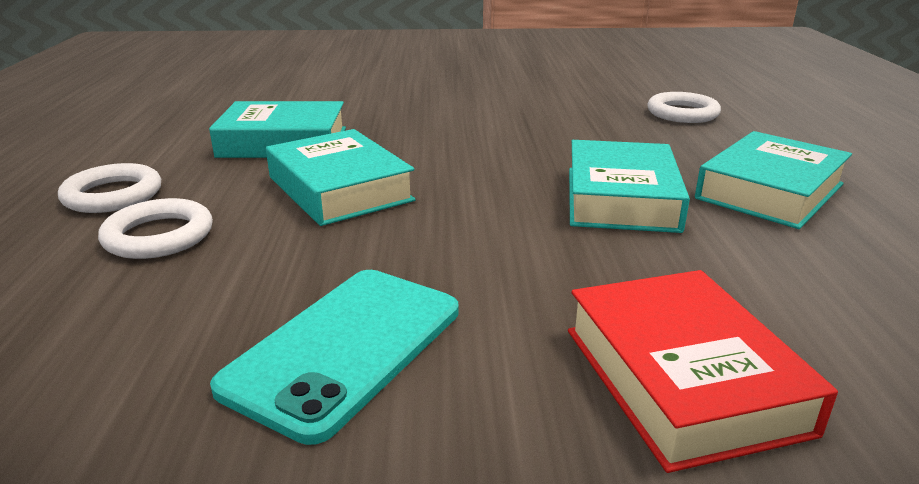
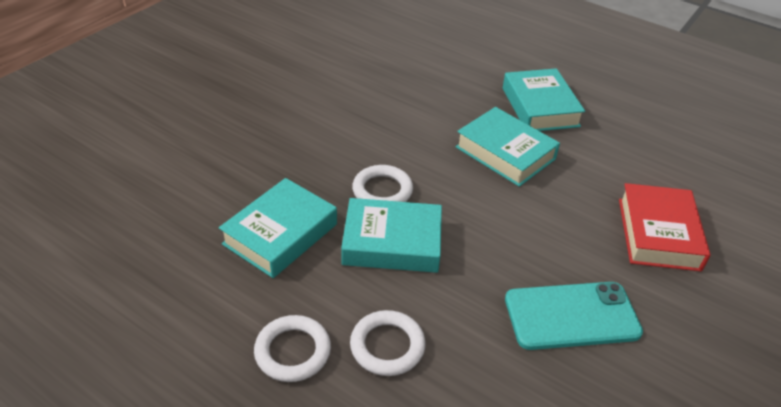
camera: 55 degrees left, 15 degrees up
turquoise phone [210,270,459,445] -> turquoise phone turned 75 degrees counterclockwise [505,282,643,350]
red book [568,270,838,473] -> red book turned 75 degrees clockwise [619,183,711,271]
white ring [647,92,721,123] -> white ring moved to [352,165,413,202]

